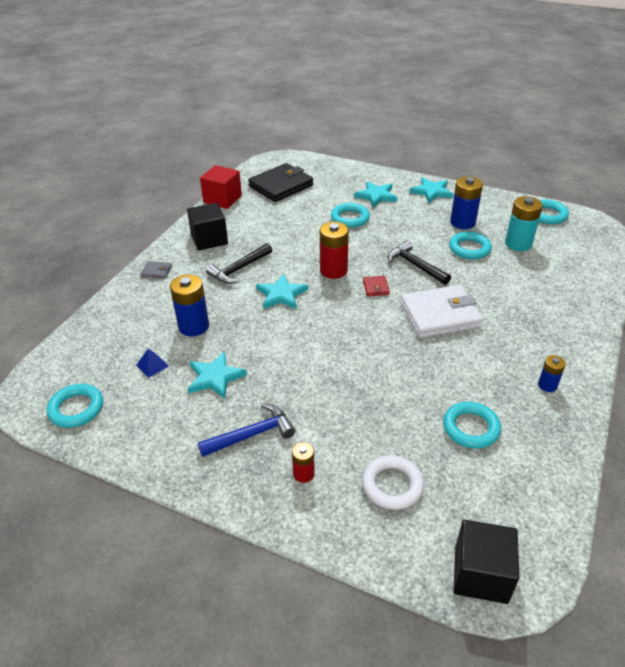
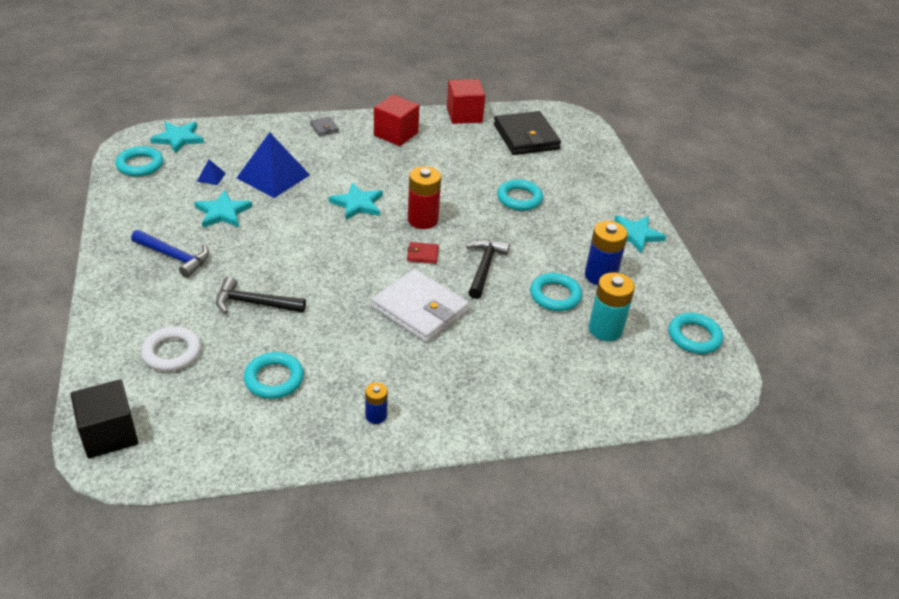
camera: 50 degrees right, 0 degrees up
blue battery [170,274,209,336] -> blue pyramid [237,132,310,198]
black cube [187,203,228,251] -> red cube [374,94,420,146]
black hammer [206,243,272,284] -> black hammer moved to [216,277,306,314]
black wallet [248,163,313,202] -> black wallet turned 60 degrees clockwise [494,111,561,155]
red battery [292,442,315,483] -> none
turquoise star [354,181,398,208] -> turquoise star moved to [150,122,204,154]
red wallet [363,276,390,296] -> red wallet turned 45 degrees clockwise [407,242,439,264]

